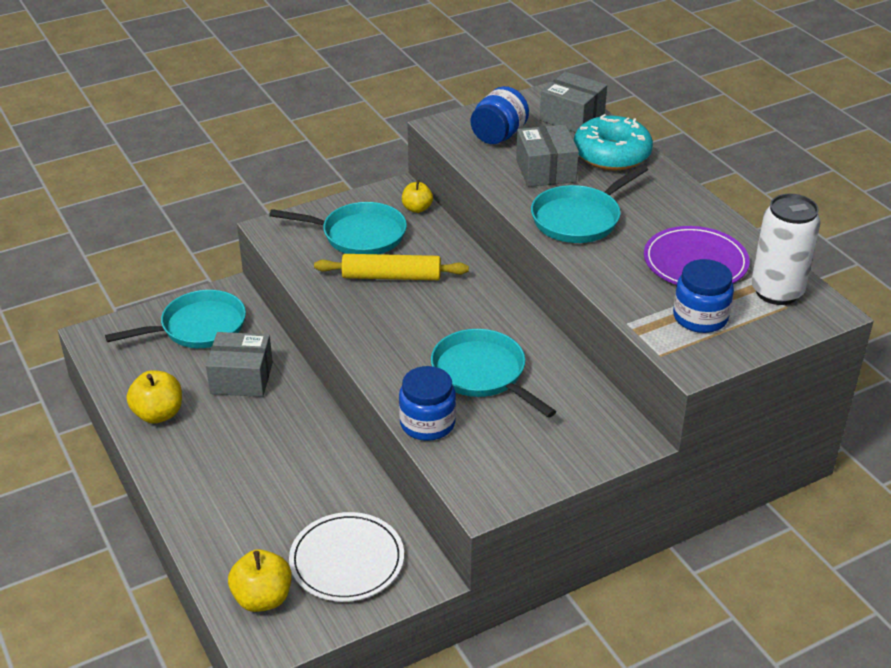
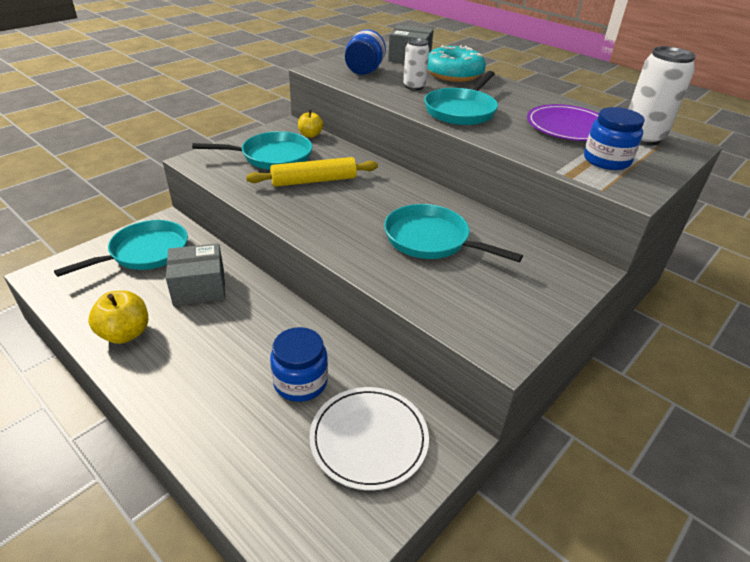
camera: 20 degrees left, 0 degrees up
yellow apple [228,549,292,612] -> none
blue jar [399,366,456,441] -> blue jar moved to [270,327,328,402]
grey box [516,125,579,187] -> white can [403,38,429,90]

